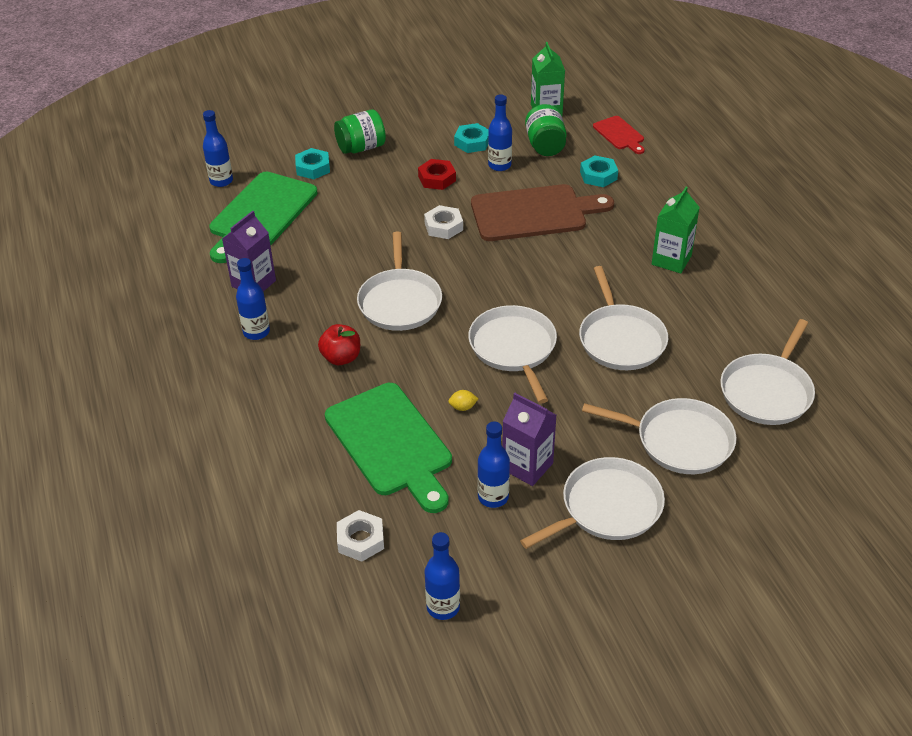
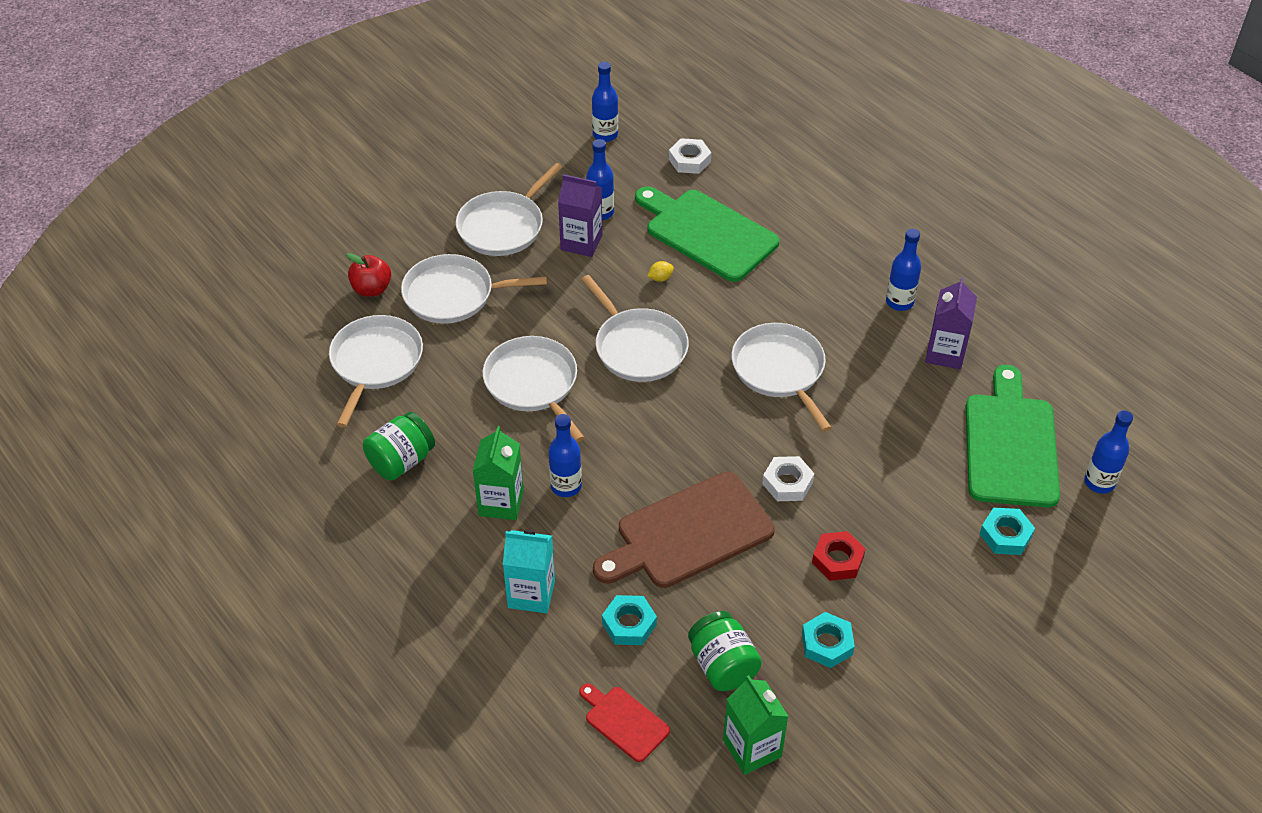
camera: 160 degrees right, 5 degrees up
red apple [318,324,360,365] -> red apple moved to [346,253,391,297]
green jar [334,109,386,154] -> green jar moved to [363,412,435,480]
blue bottle [488,94,512,171] -> blue bottle moved to [548,414,582,497]
none -> turquoise carton [503,530,555,613]

